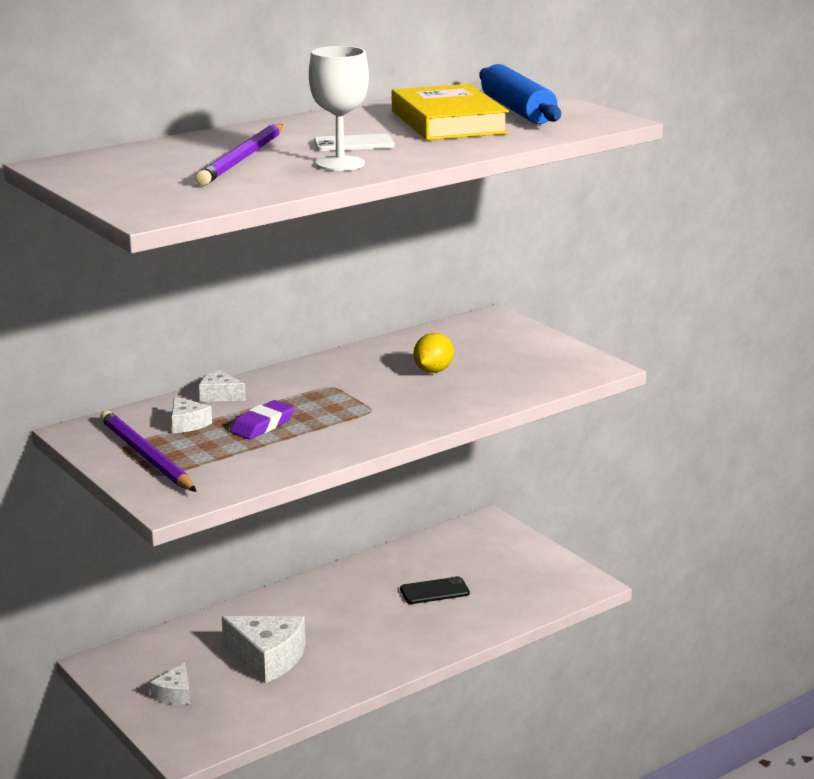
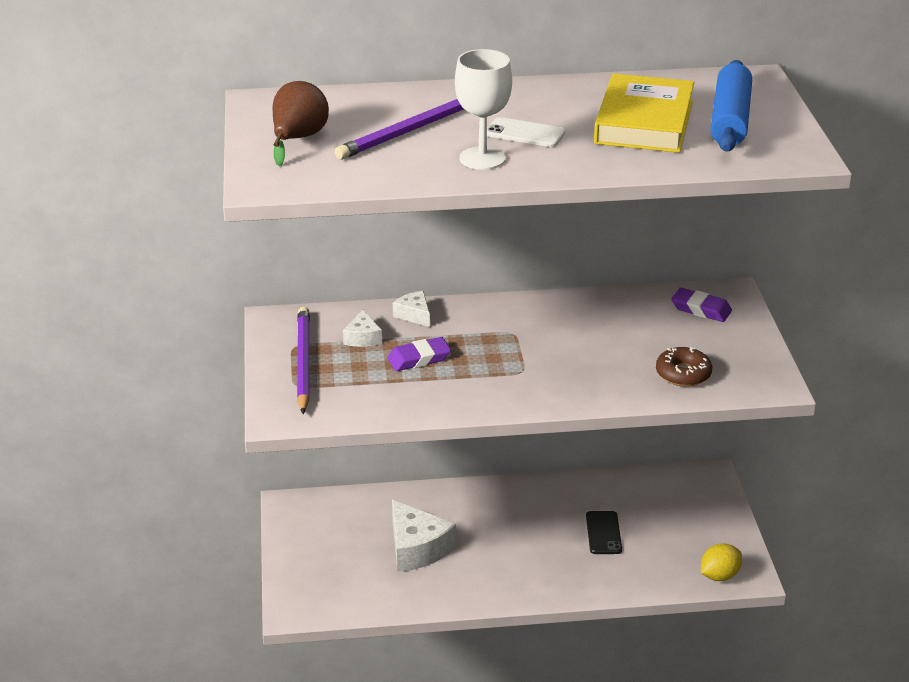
camera: 30 degrees right, 10 degrees up
white cheese [150,663,190,704] -> none
black phone [400,576,470,604] -> black phone turned 75 degrees clockwise [586,511,622,554]
yellow lemon [414,333,454,373] -> yellow lemon moved to [701,544,742,581]
none -> brown pear [273,81,329,166]
none -> brown donut [656,347,712,387]
none -> purple eraser [671,288,732,322]

